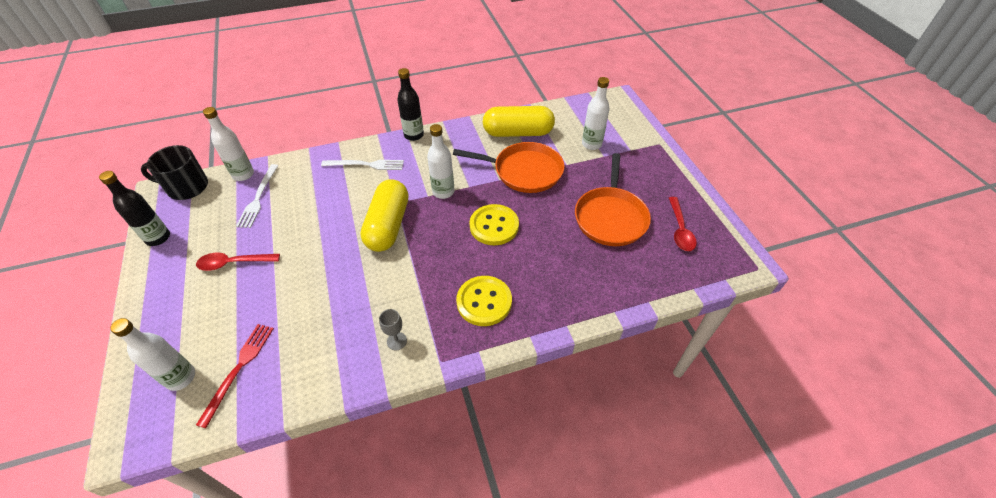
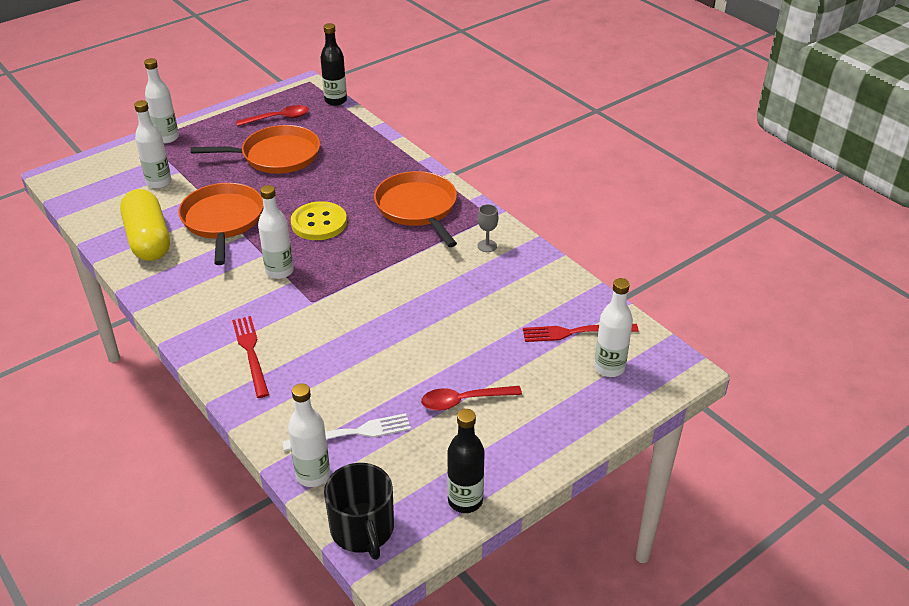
camera: 110 degrees left, 10 degrees down
red spoon [196,253,280,271] -> red spoon turned 105 degrees clockwise [421,386,522,411]
white fork [321,160,404,170] -> red fork [232,316,269,398]
yellow capsule [360,179,408,252] -> none
black bottle [397,68,424,141] -> black bottle moved to [320,23,347,106]
yellow button [456,276,512,326] -> orange pan [374,171,457,247]
none -> white bottle [144,58,179,143]

